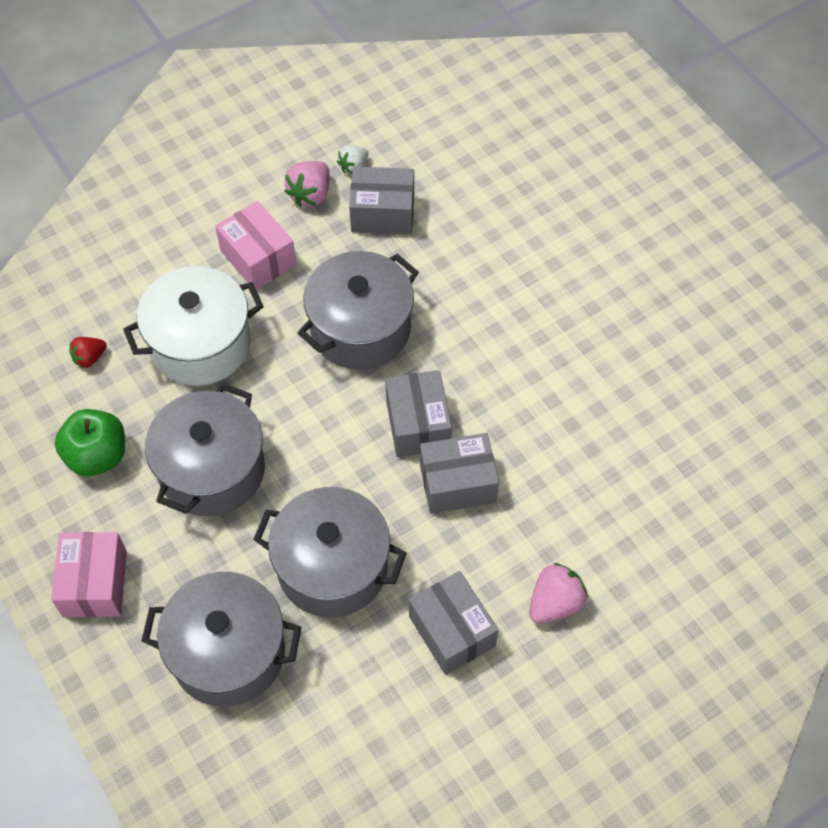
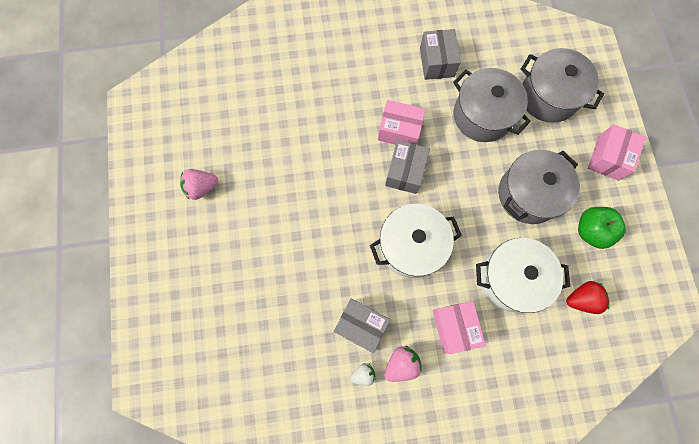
camera: 155 degrees left, 15 degrees up
red strawberry [70,337,107,368] -> red strawberry [566,281,609,314], size x1.55
grey pot [298,251,419,370] -> white pot [370,204,462,278]
grey box [420,433,499,514] -> pink box [378,100,426,145]
pink strawberry [529,563,588,624] -> pink strawberry moved to [180,169,218,200]

